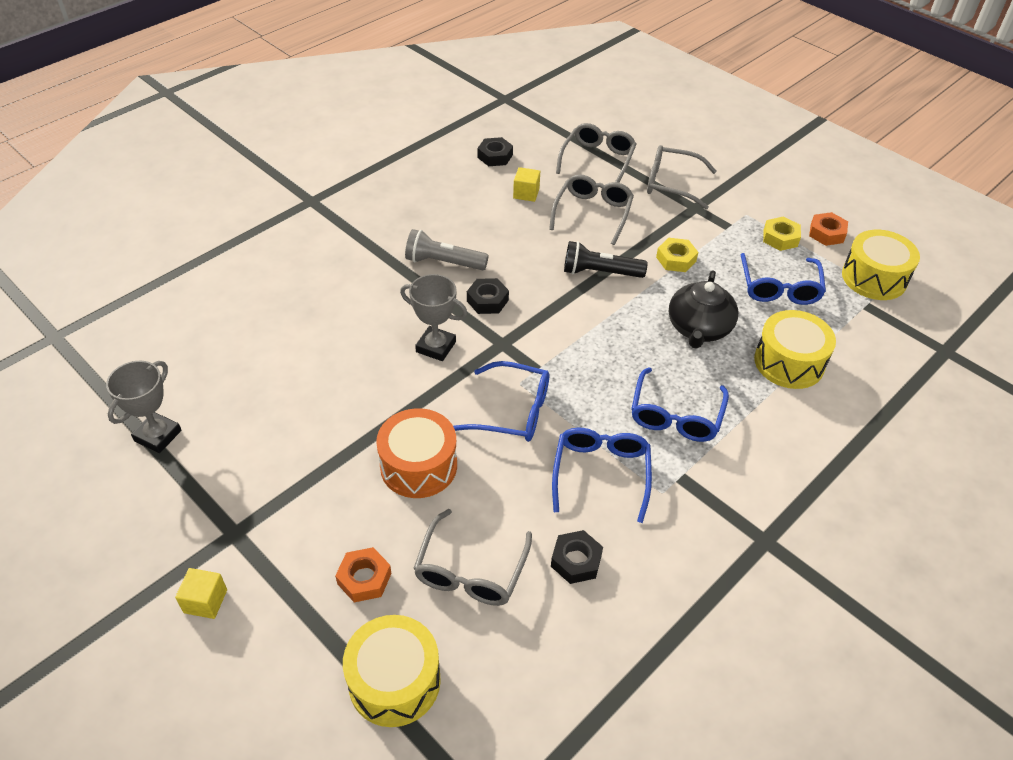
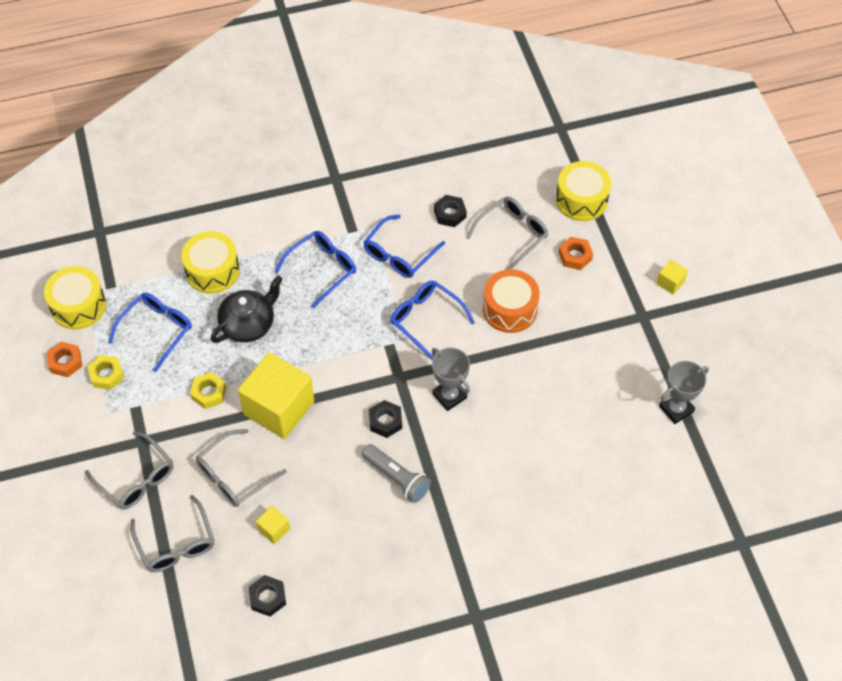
camera: 150 degrees left, 10 degrees up
grey glasses [556,123,636,183] -> grey glasses turned 75 degrees counterclockwise [130,495,214,572]
black flashlight [564,241,648,278] -> yellow cube [238,352,314,439]

